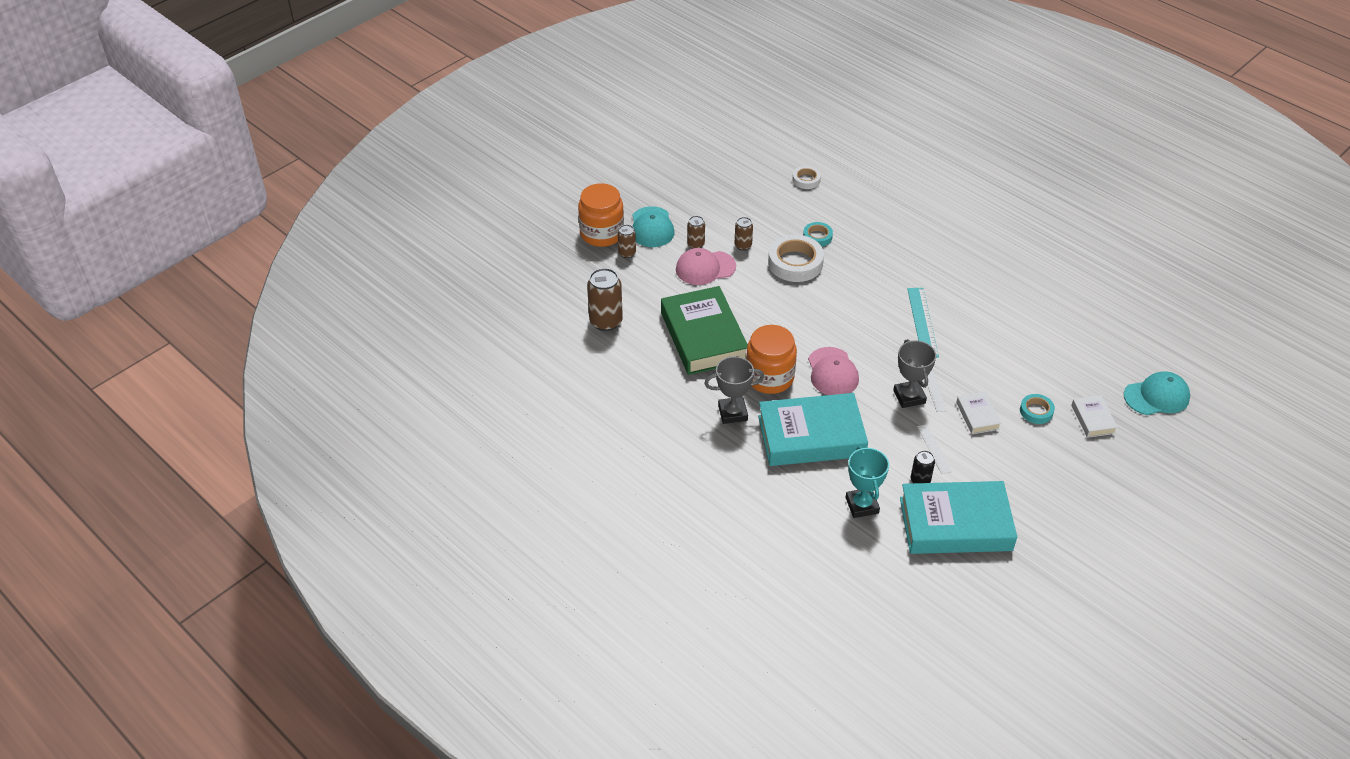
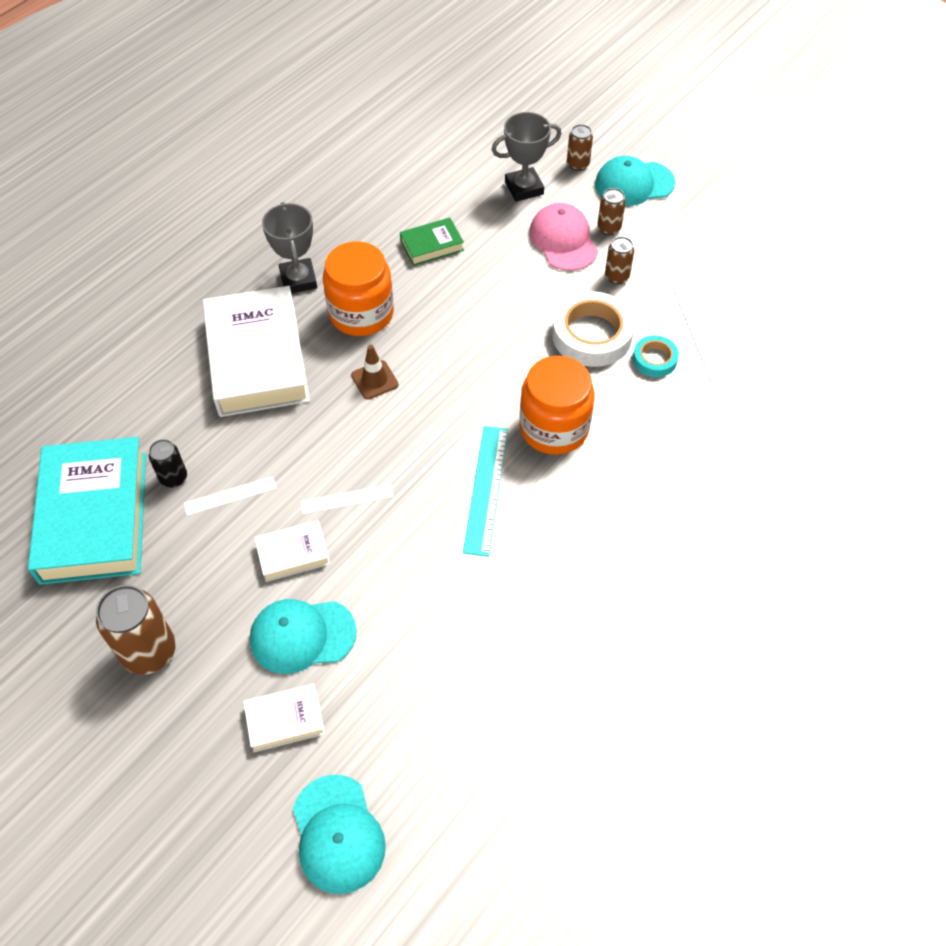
camera: 85 degrees right, 10 degrees up
orange jar [578,183,624,247] -> orange jar moved to [519,356,595,455]
brown can [587,268,623,331] -> brown can moved to [96,585,176,675]
green book [661,286,748,375] -> green book [400,218,464,266], size x0.45
turquoise book [758,393,868,466] -> white book [203,286,310,417]
white tape [792,166,821,189] -> none
pink cap [808,347,859,395] -> brown traffic cone [351,345,398,400]
turquoise trophy [845,446,889,518] -> none
grey trophy [893,339,936,408] -> grey trophy moved to [492,112,561,202]
turquoise ruler [907,288,939,358] -> turquoise ruler turned 75 degrees counterclockwise [463,426,508,557]
turquoise tape [1020,394,1055,424] -> turquoise cap [250,599,357,674]
none -> white ruler [672,282,737,390]

